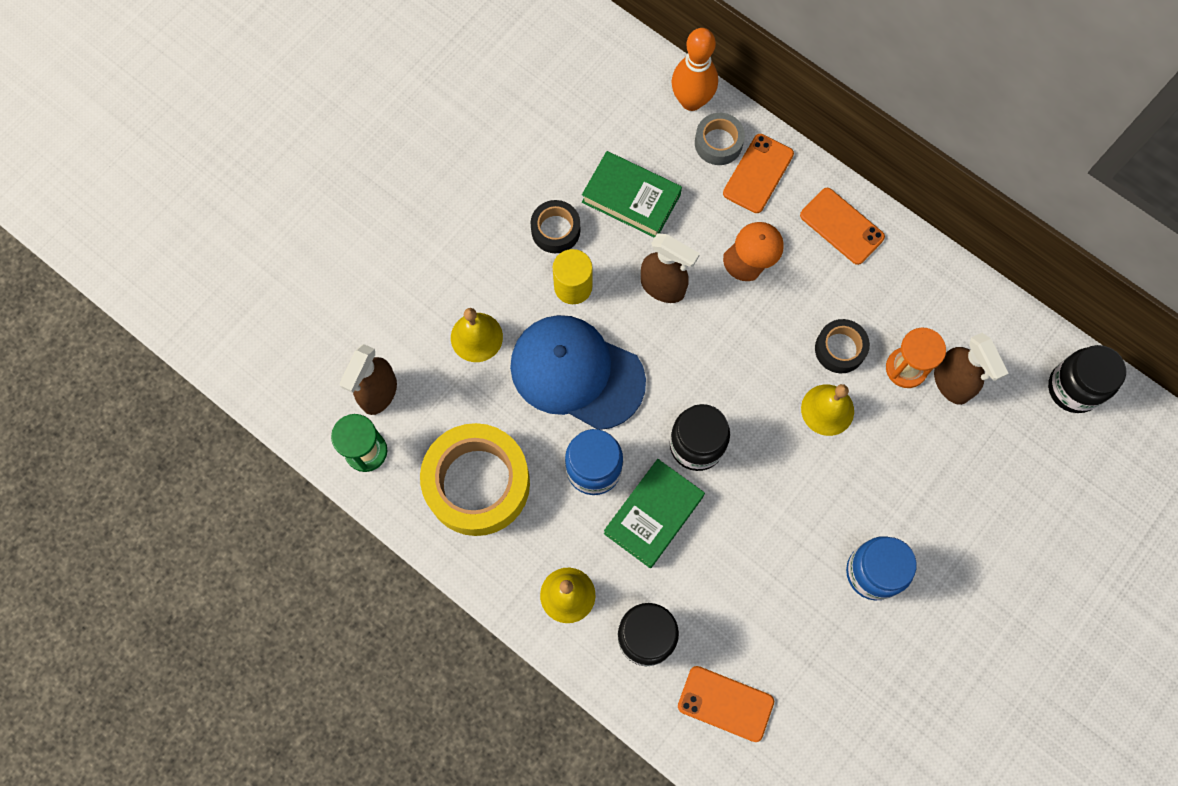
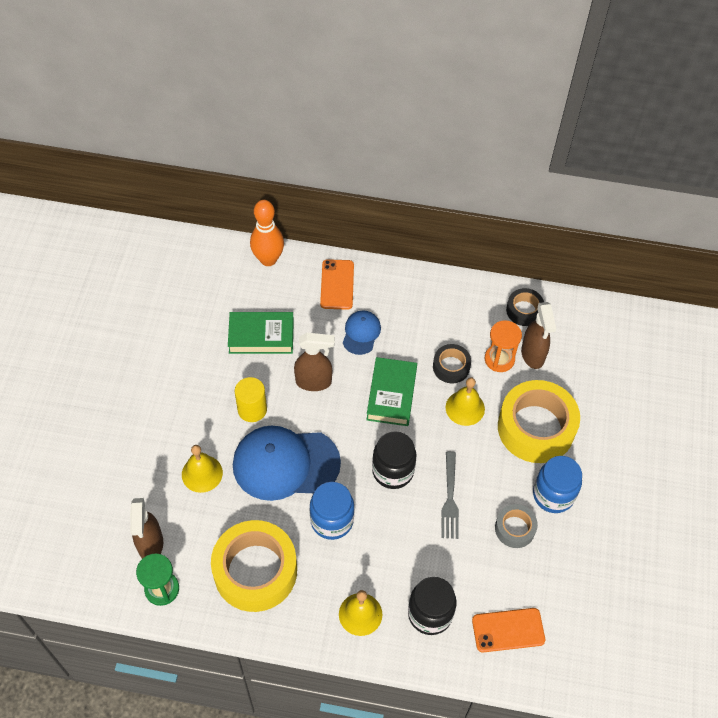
camera: 30 degrees left, 15 degrees down
black tape [530,200,580,253] -> black tape moved to [506,288,544,326]
green book [604,459,705,568] -> green book moved to [366,357,417,426]
grey tape [695,113,745,165] -> grey tape moved to [495,504,538,548]
orange cap [723,222,784,281] -> blue cap [343,310,381,355]
orange phone [800,188,885,265] -> none
brown spray bottle [934,333,1009,405] -> brown spray bottle turned 45 degrees clockwise [521,302,556,369]
black jar [1048,345,1126,413] -> none
none -> grey fork [441,451,459,539]
none -> yellow tape [498,380,580,463]

